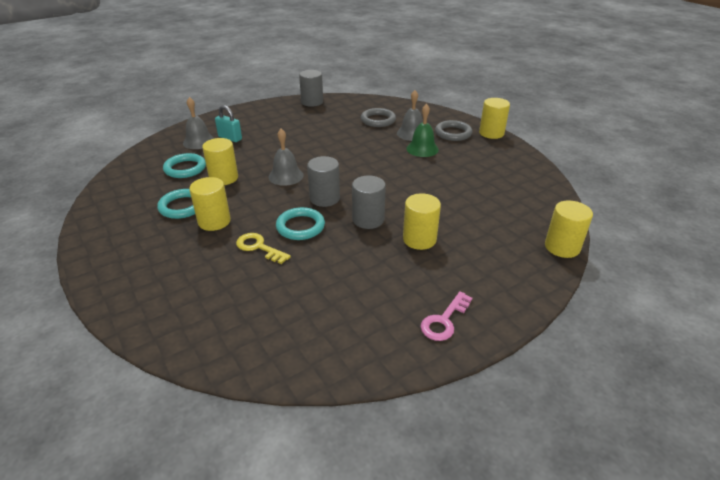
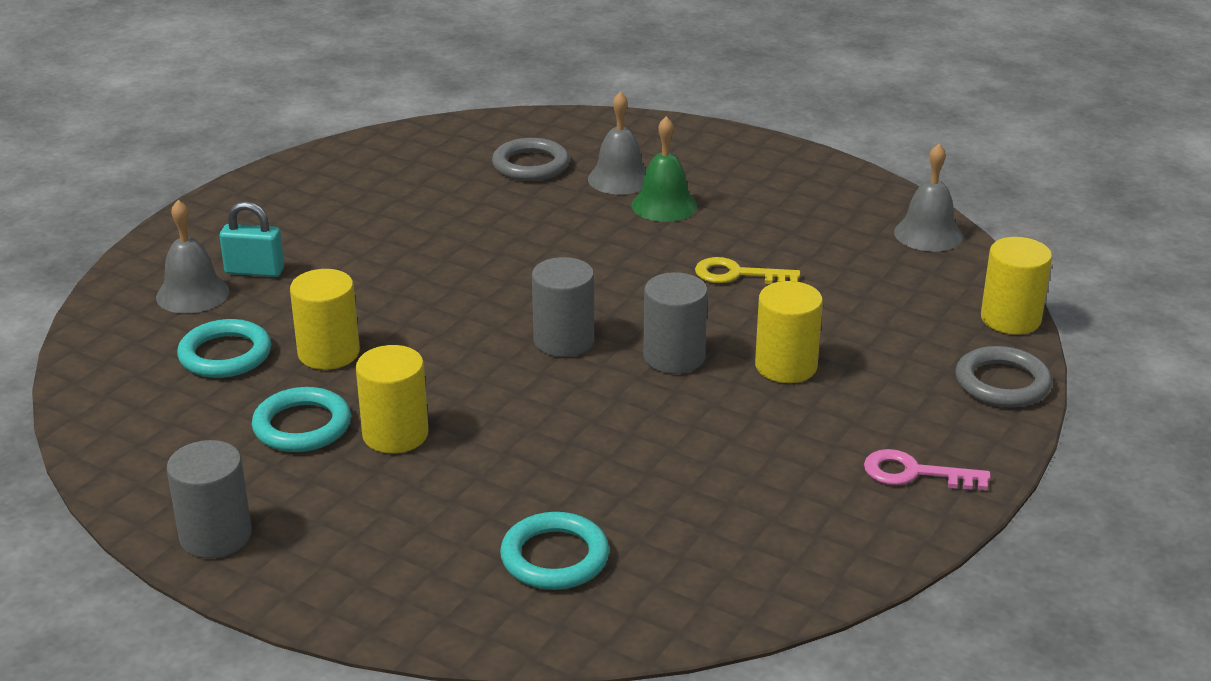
camera: 25 degrees left, 5 degrees down
yellow key [236,233,291,264] -> yellow key moved to [695,257,800,284]
grey bell [269,129,304,186] -> grey bell moved to [894,144,963,252]
turquoise ring [276,207,325,240] -> turquoise ring moved to [500,512,609,590]
grey cylinder [299,70,323,107] -> grey cylinder moved to [167,440,252,558]
pink key [420,291,472,341] -> pink key turned 90 degrees clockwise [864,449,991,490]
grey ring [435,120,472,141] -> grey ring moved to [955,346,1052,407]
yellow cylinder [479,98,510,139] -> none

